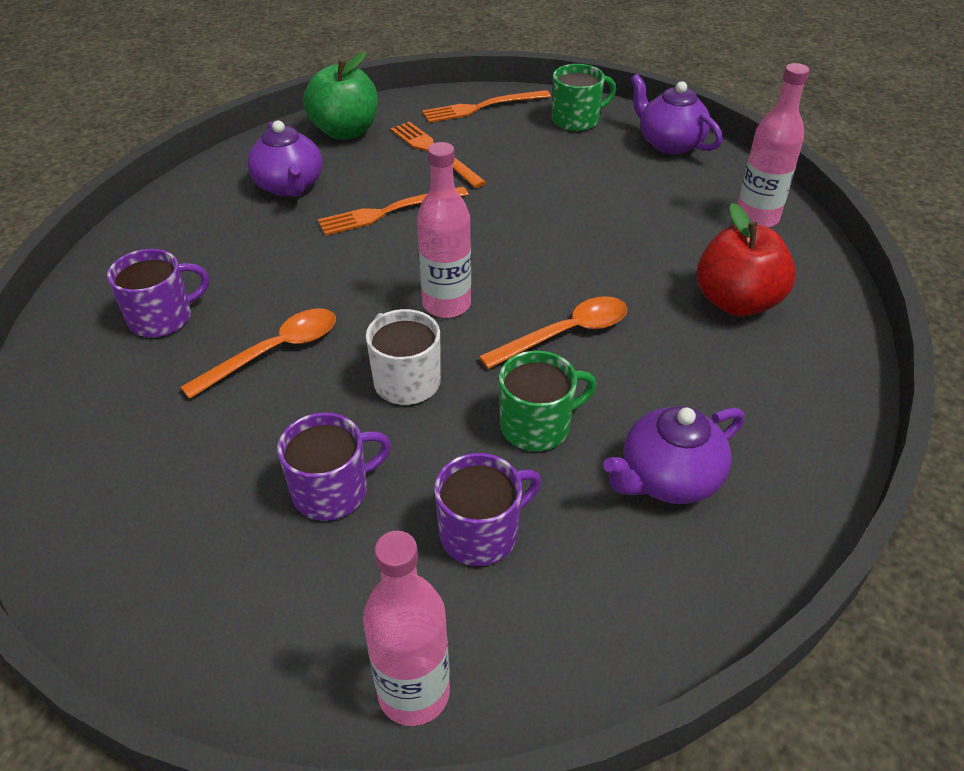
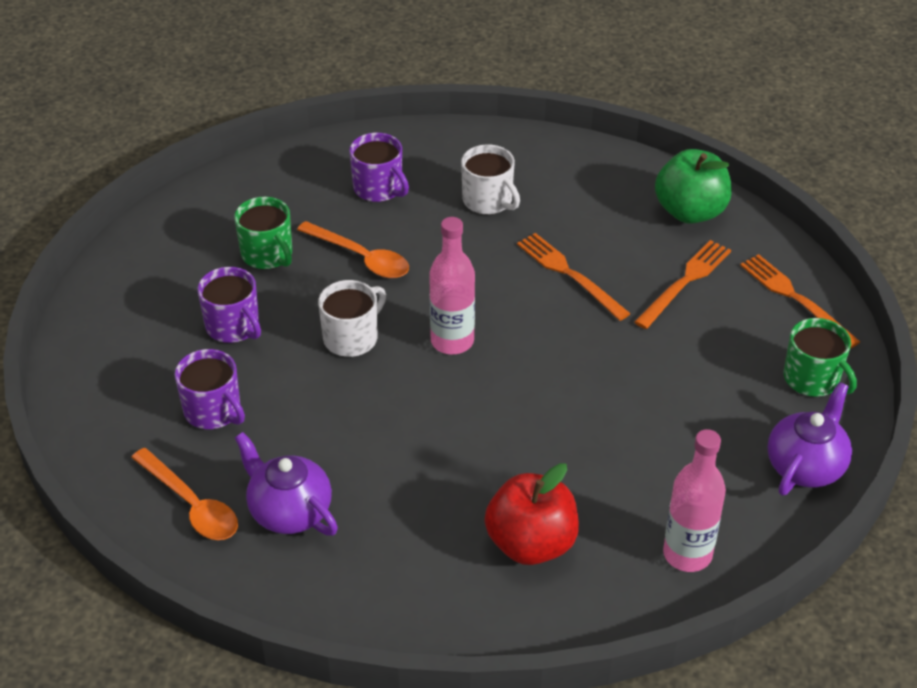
camera: 75 degrees right, 0 degrees up
purple teapot [247,120,323,197] -> none
pink bottle [363,531,450,726] -> none
orange spoon [479,296,627,369] -> orange spoon moved to [131,448,238,540]
green mug [499,350,597,451] -> green mug moved to [234,197,292,269]
none -> white mug [461,144,520,215]

